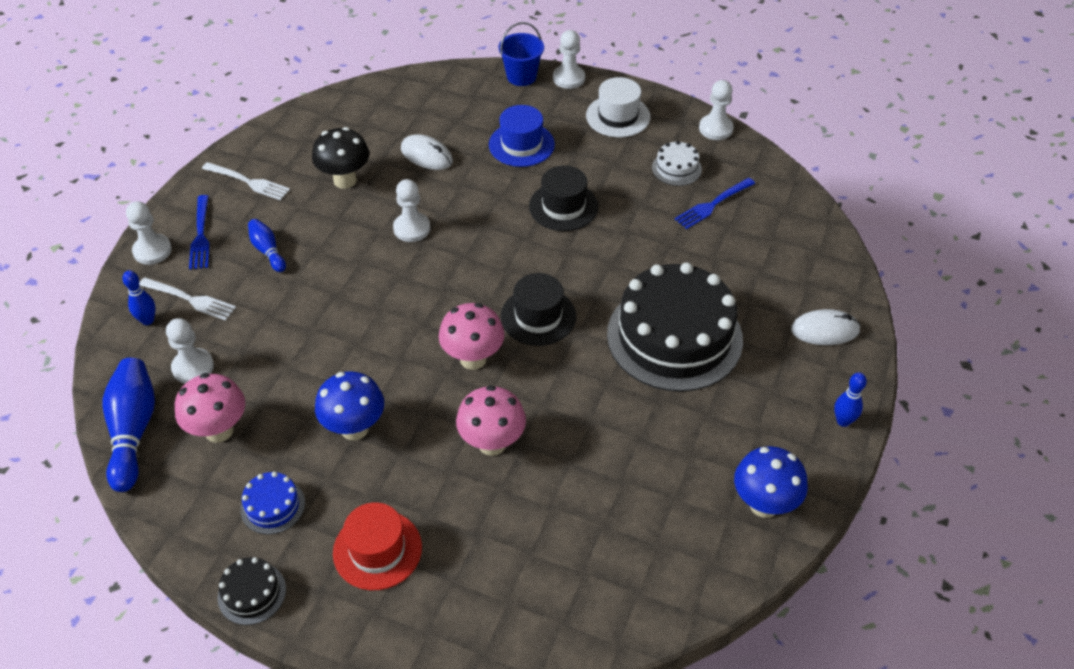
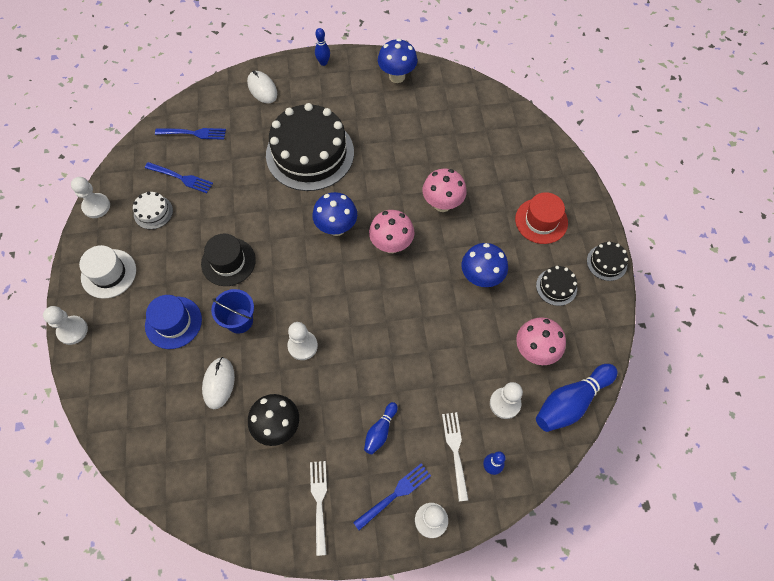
camera: 120 degrees left, 15 degrees up
blue cake [240,472,305,535] -> black cake [536,266,577,306]
blue bucket [499,22,544,86] -> blue bucket moved to [211,289,254,334]
black hat [501,273,576,346] -> blue mushroom [312,192,357,236]
none -> blue fork [155,128,226,140]

